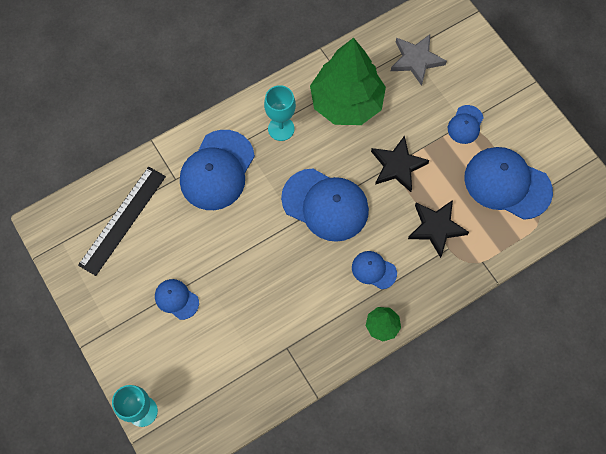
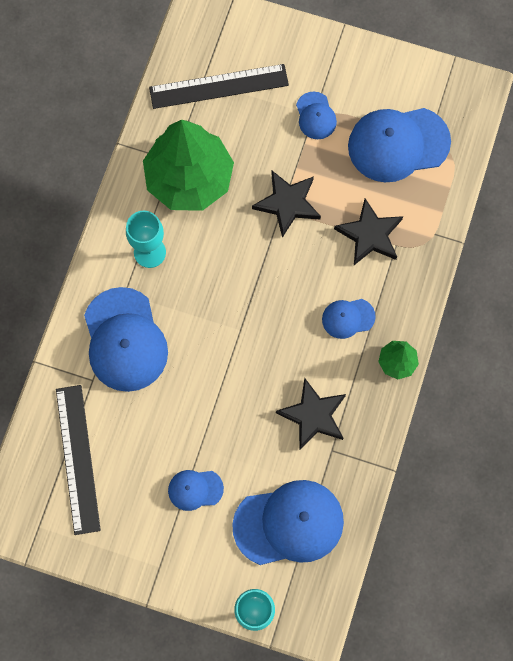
camera: 40 degrees left, 5 degrees up
blue cap [281,168,369,242] -> blue cap moved to [232,480,344,565]
grey star [391,34,447,86] -> black ruler [149,64,289,109]
none -> black star [276,378,346,450]

